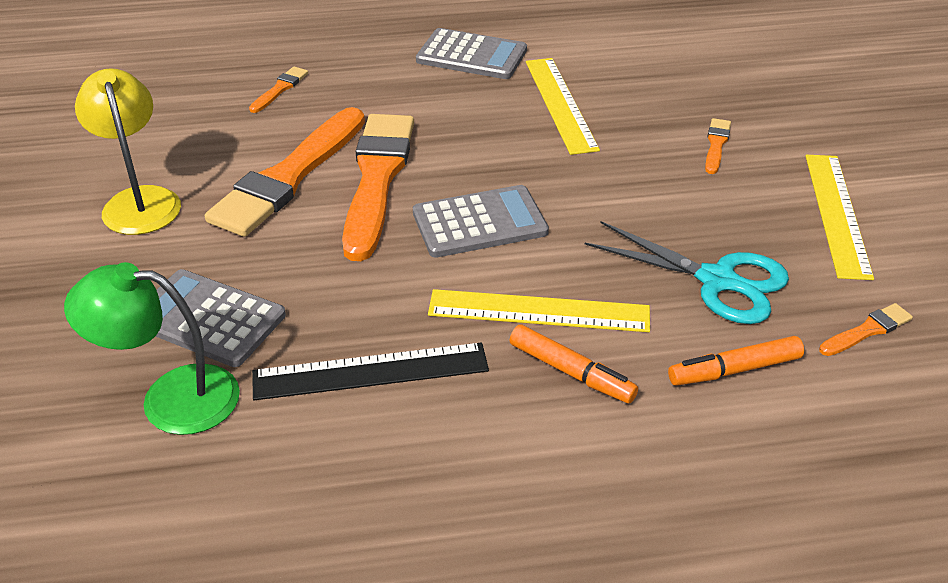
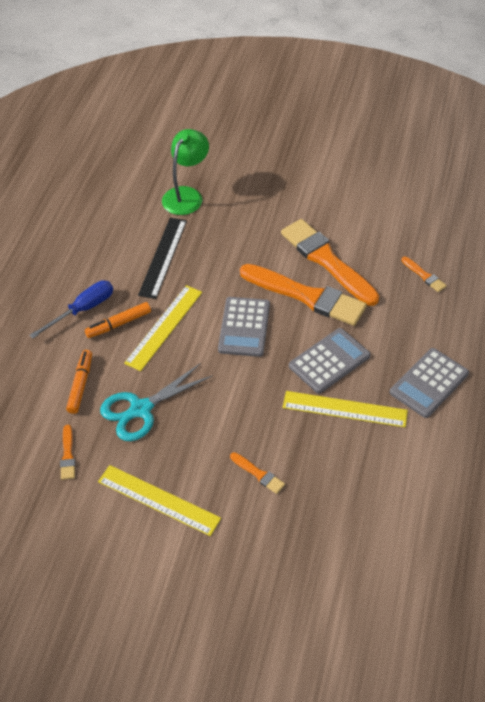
camera: 115 degrees right, 10 degrees up
yellow lamp [75,68,181,235] -> none
grey calculator [156,269,286,367] -> grey calculator moved to [289,328,370,394]
none -> blue screwdriver [29,281,113,339]

